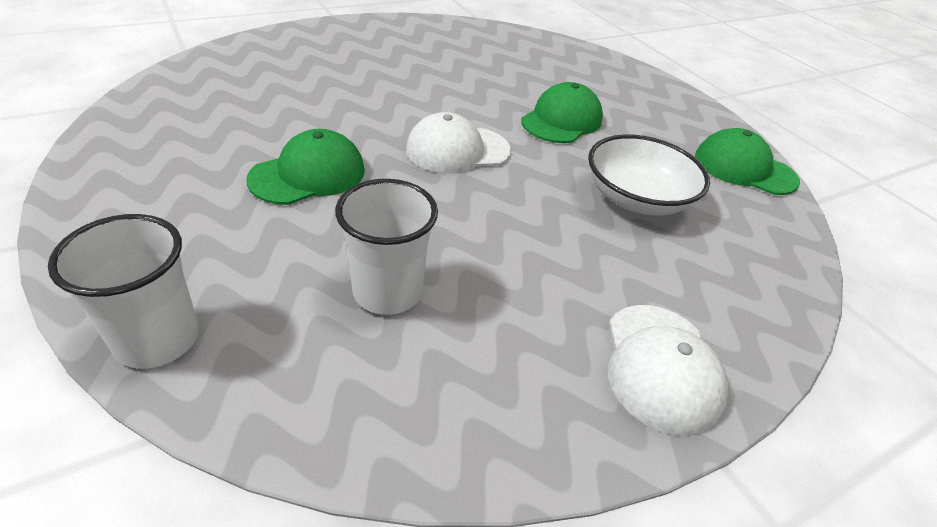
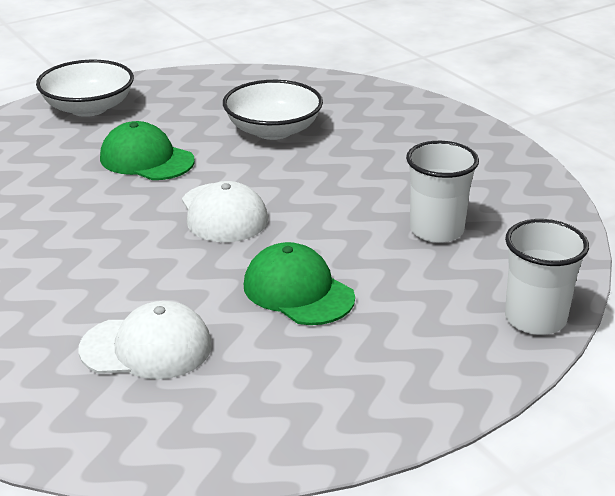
camera: 90 degrees left, 10 degrees down
white cap [608,305,728,435] -> white cap moved to [79,301,212,379]
green cap [695,128,800,195] -> none
none -> white bowl [36,60,134,117]

